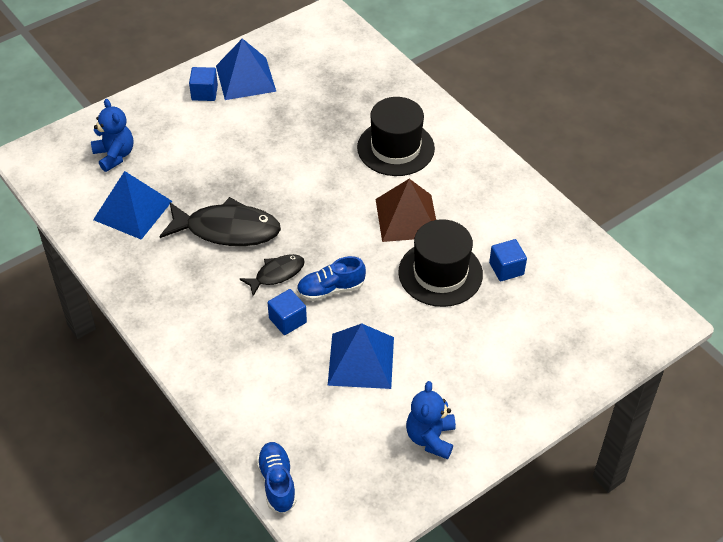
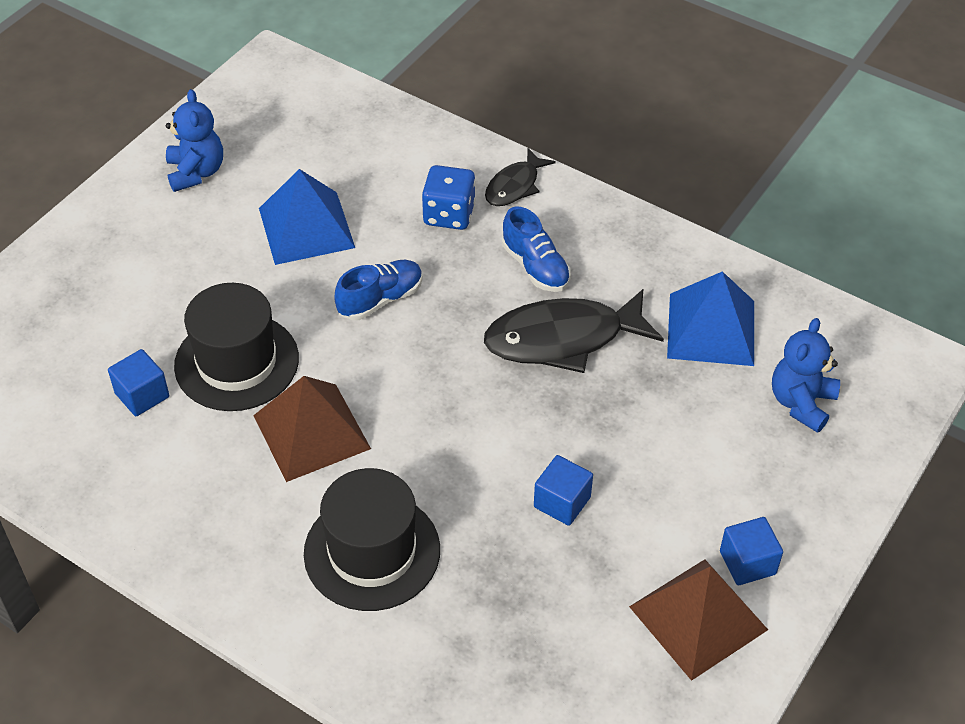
camera: 160 degrees right, 0 degrees up
blue teddy bear [91,99,133,172] -> blue teddy bear turned 75 degrees clockwise [772,318,840,433]
blue pyramid [216,38,276,100] -> brown pyramid [629,559,768,681]
black fish [239,254,305,296] -> black fish moved to [485,148,556,206]
blue shoe [256,442,297,513] -> blue shoe moved to [502,206,571,292]
blue cube [268,289,307,335] -> blue cube moved to [534,455,593,526]
none -> blue dice [422,165,476,230]

